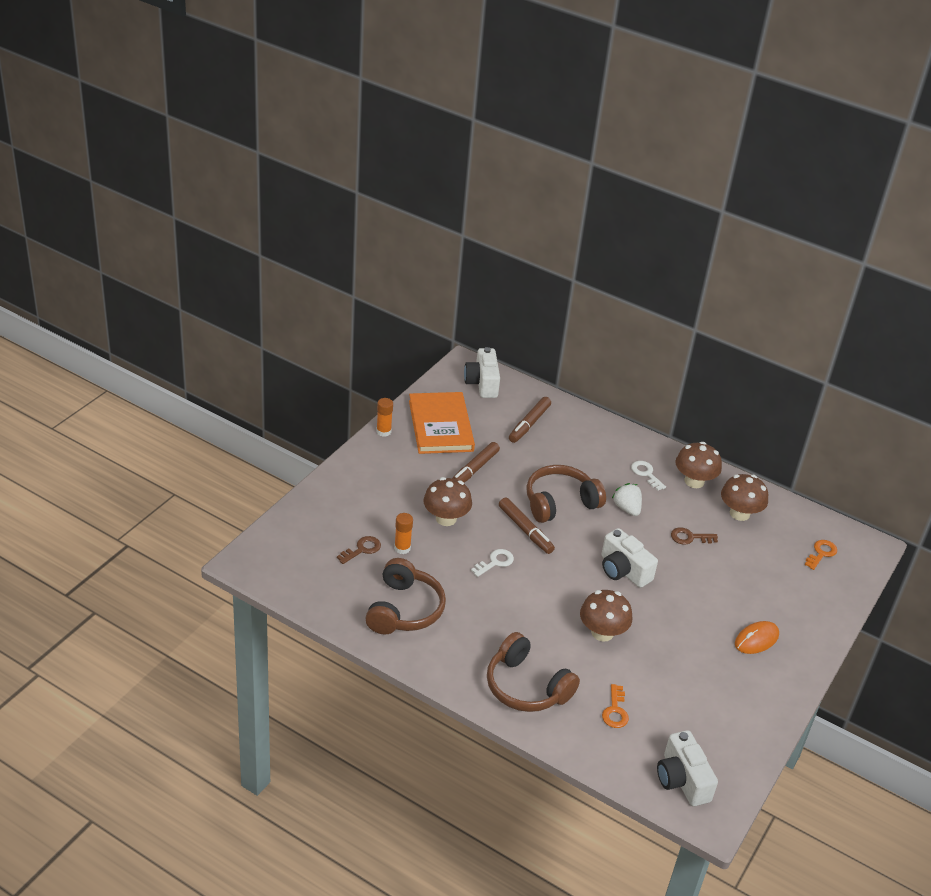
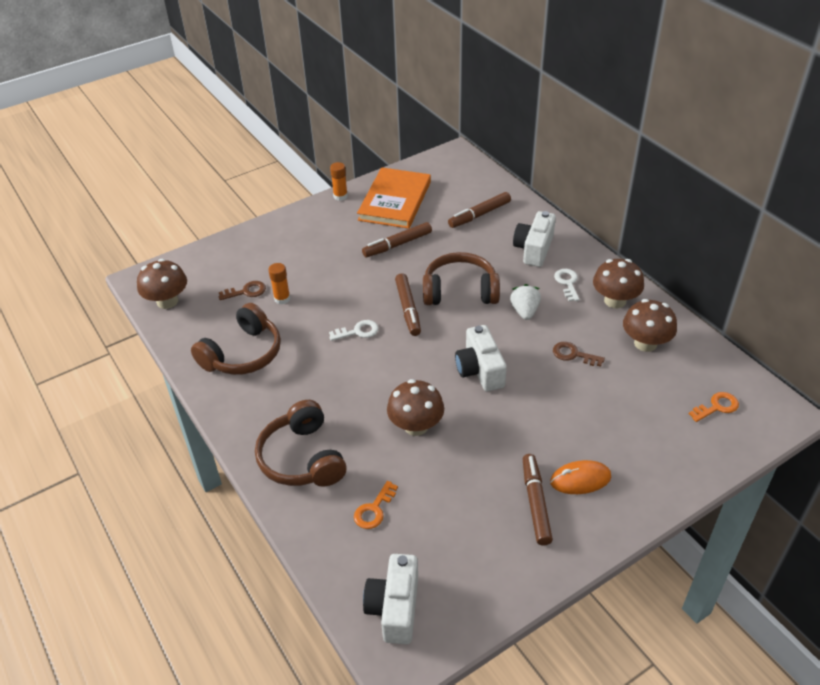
camera: 30 degrees right, 5 degrees up
brown mushroom [424,477,472,526] -> brown mushroom moved to [137,259,187,309]
white camera [464,347,500,398] -> white camera moved to [513,211,556,267]
none -> brown marker [523,454,553,545]

